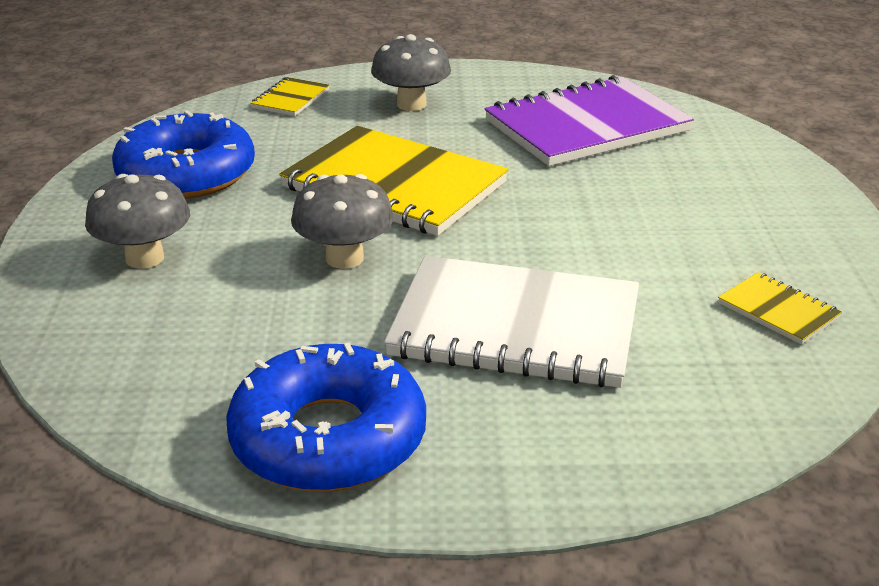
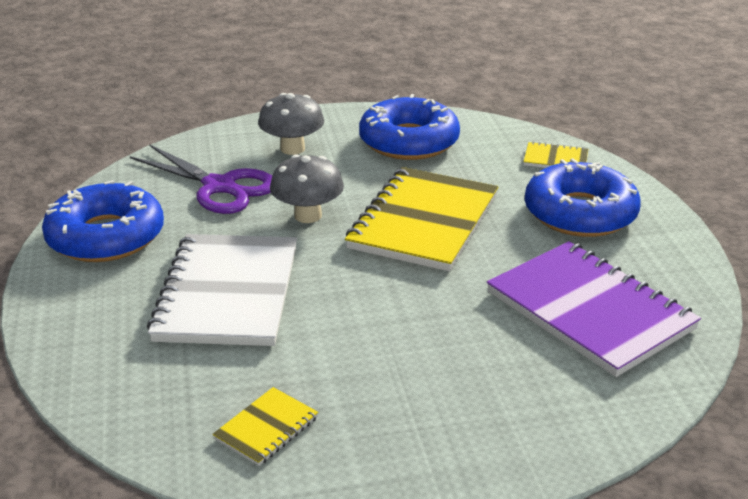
camera: 80 degrees right, 0 degrees up
grey mushroom [371,34,451,111] -> blue donut [525,158,641,237]
none -> purple scissors [130,144,272,214]

